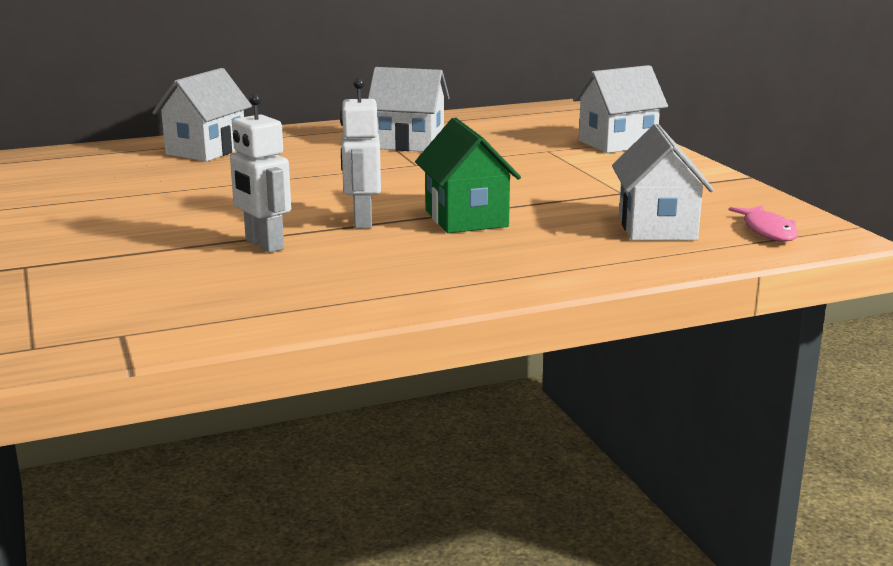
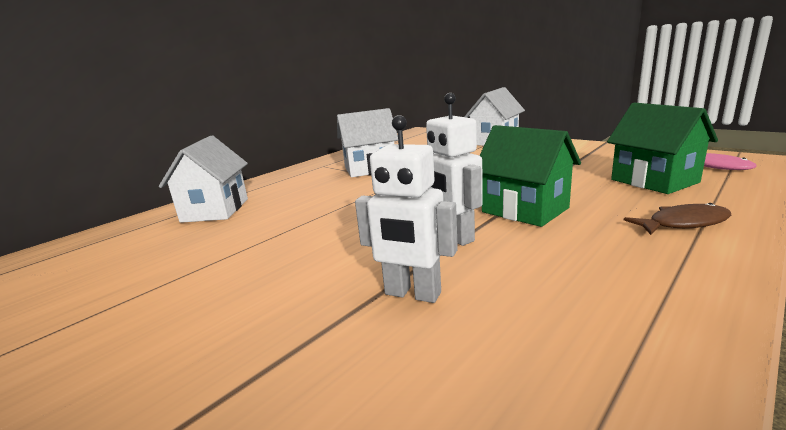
camera: 25 degrees left, 0 degrees up
white house [612,124,714,241] -> green house [607,103,718,194]
none -> brown fish [624,203,731,235]

